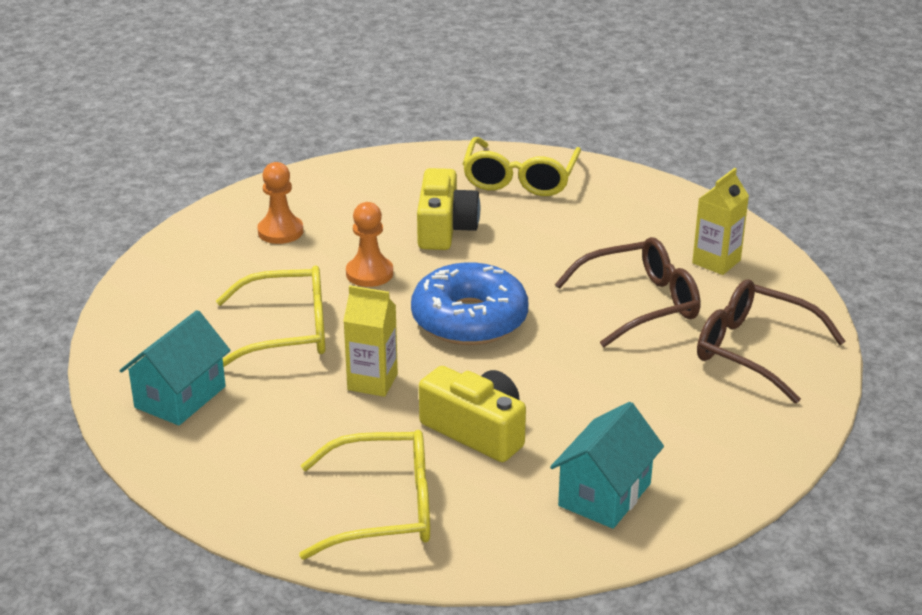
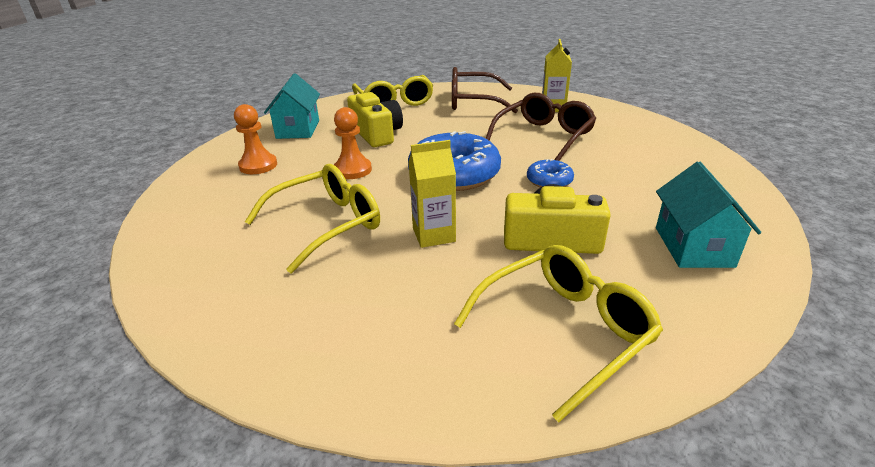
camera: 30 degrees left, 0 degrees up
turquoise house [120,310,231,426] -> turquoise house moved to [264,73,320,139]
brown glasses [697,279,846,404] -> brown glasses moved to [452,67,518,113]
none -> blue donut [527,159,574,188]

